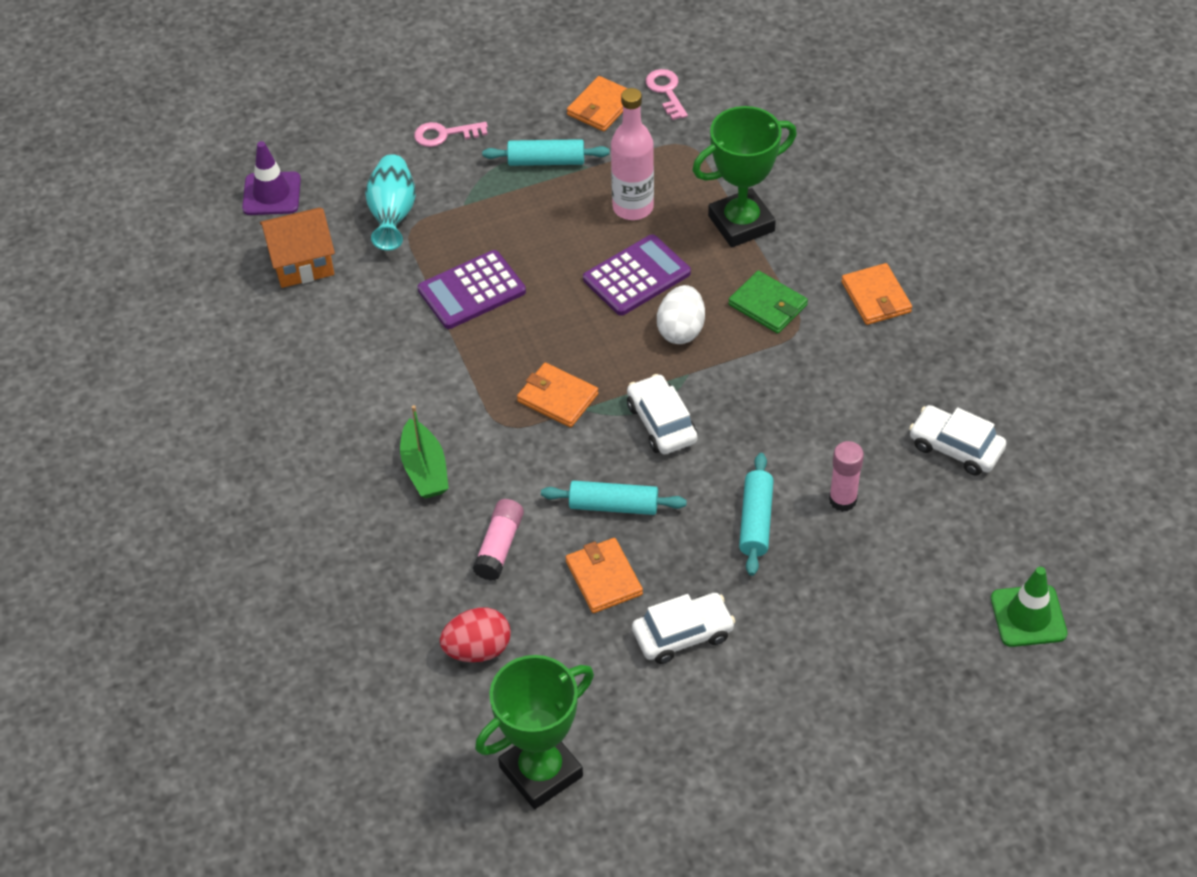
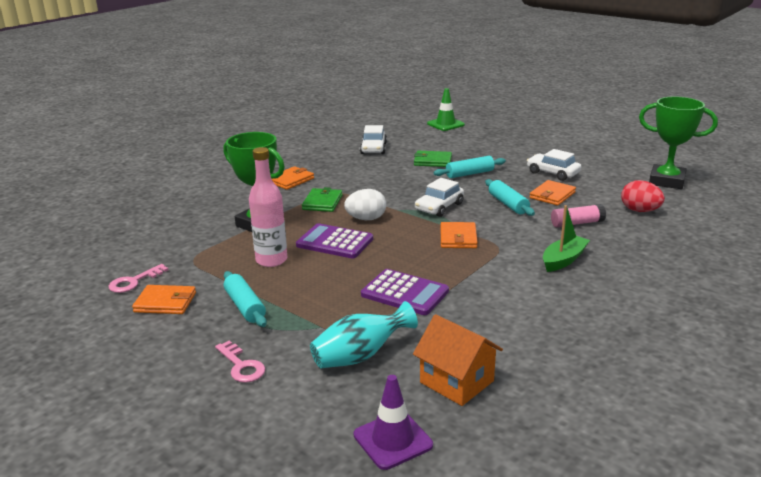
camera: 120 degrees left, 25 degrees down
pink glue stick [829,441,864,512] -> green wallet [414,151,452,167]

